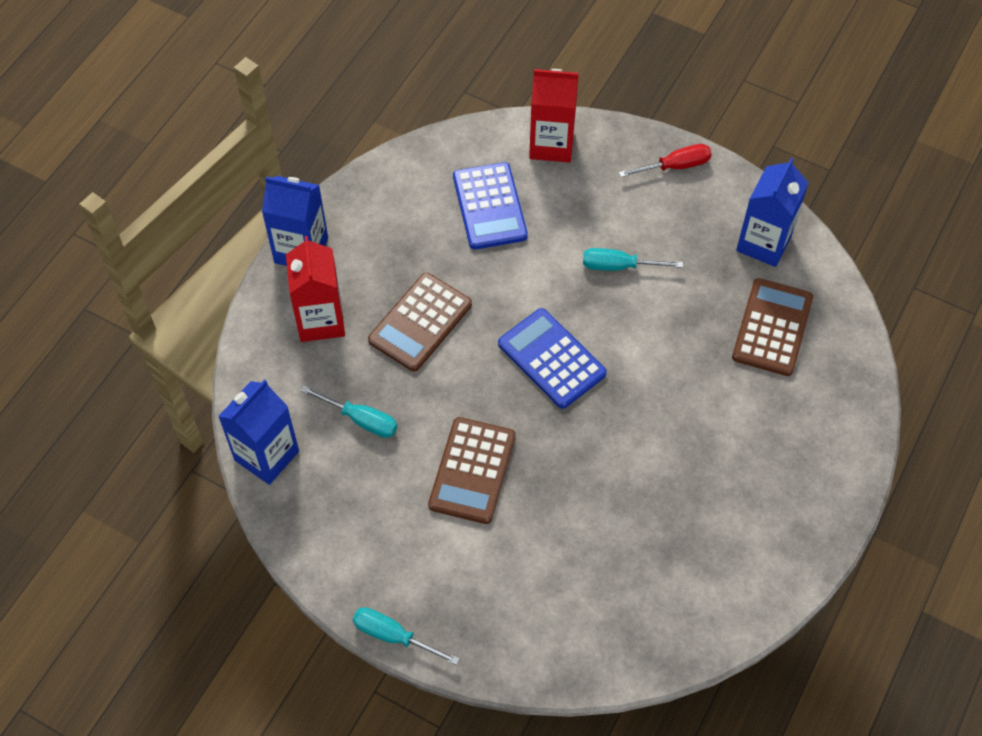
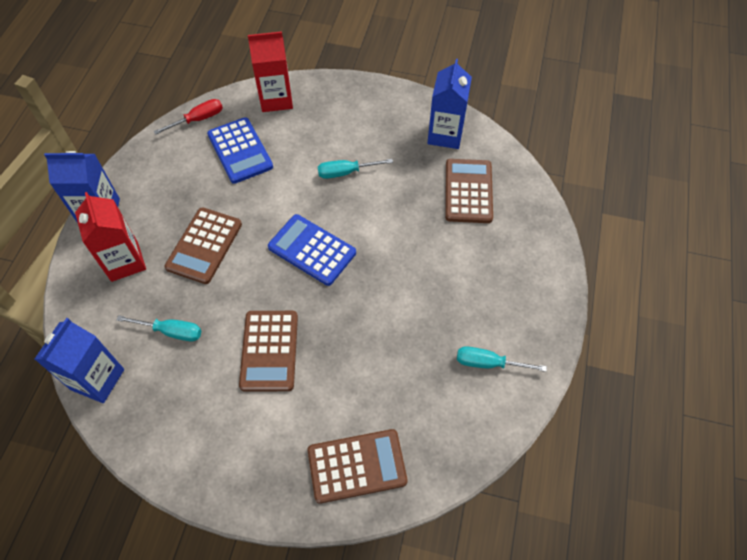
camera: 15 degrees left, 0 degrees up
turquoise screwdriver [353,607,460,665] -> turquoise screwdriver moved to [457,346,547,372]
red screwdriver [619,144,712,177] -> red screwdriver moved to [154,99,223,135]
none -> brown calculator [308,429,408,504]

